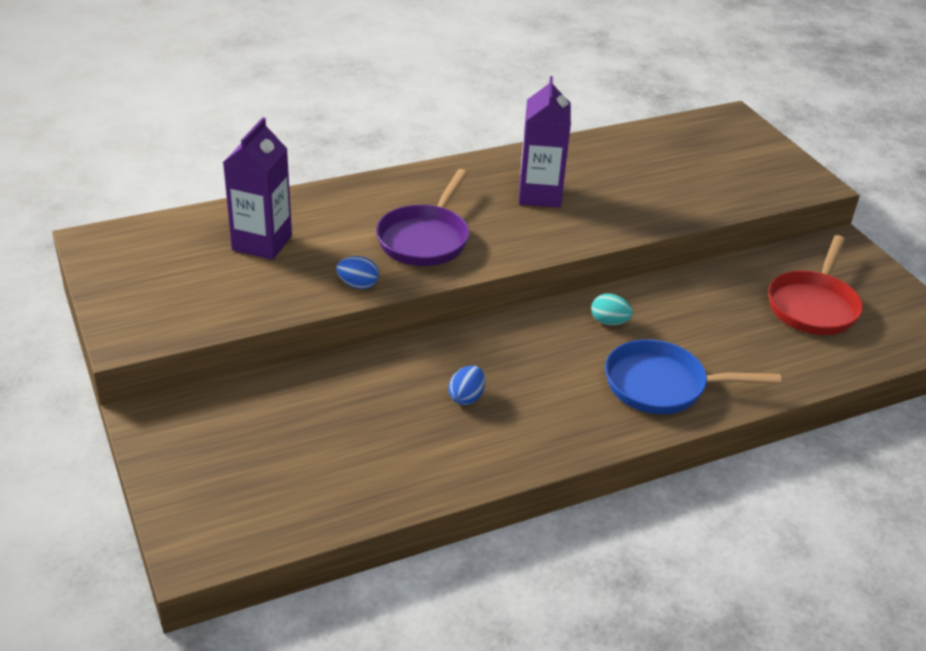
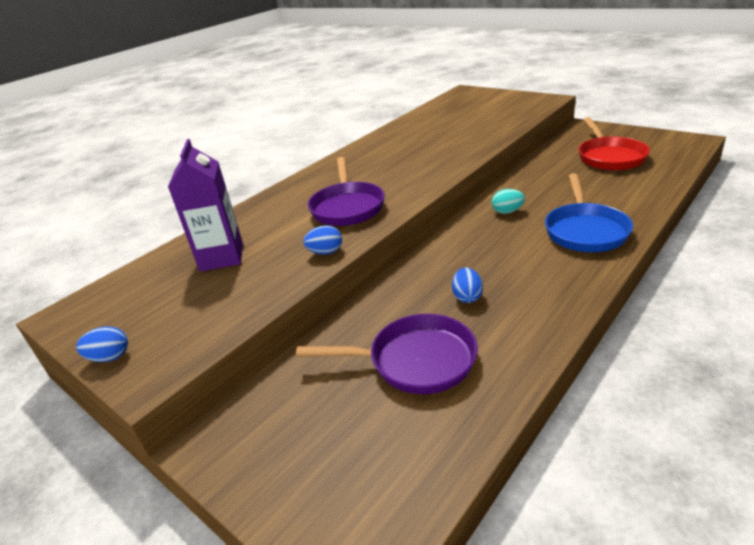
camera: 20 degrees left, 5 degrees down
purple carton [519,76,571,208] -> none
blue pan [605,339,781,414] -> blue pan turned 60 degrees counterclockwise [545,173,633,252]
none -> blue egg [76,326,128,362]
none -> purple pan [296,314,478,394]

